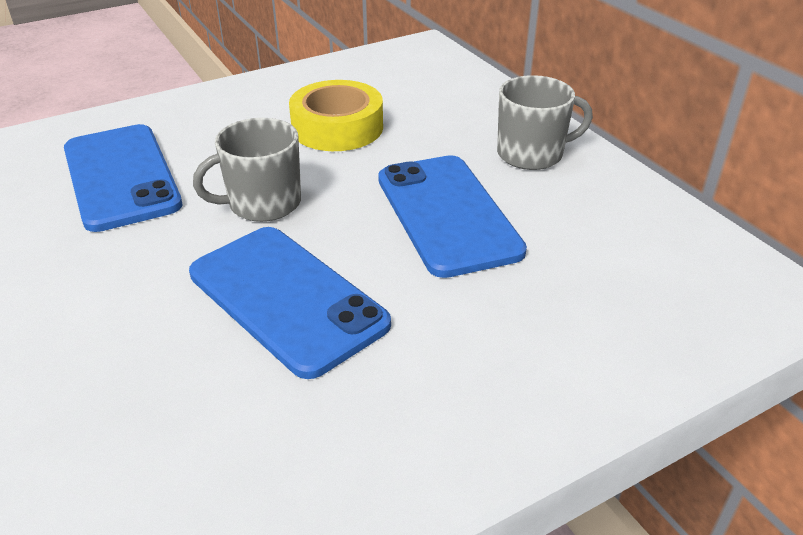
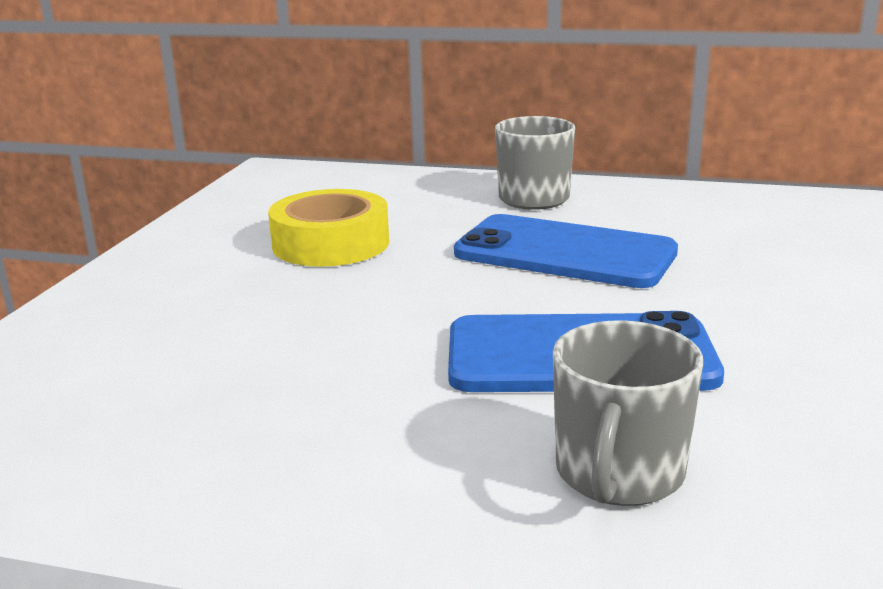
camera: 45 degrees left, 15 degrees down
blue phone [64,124,182,232] -> none
grey mug [193,118,301,222] -> grey mug moved to [553,320,703,506]

